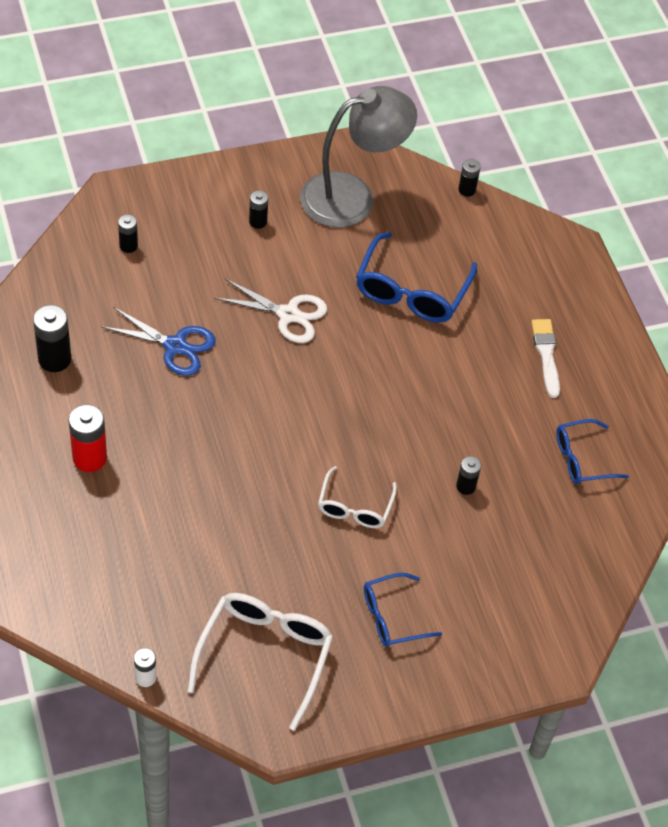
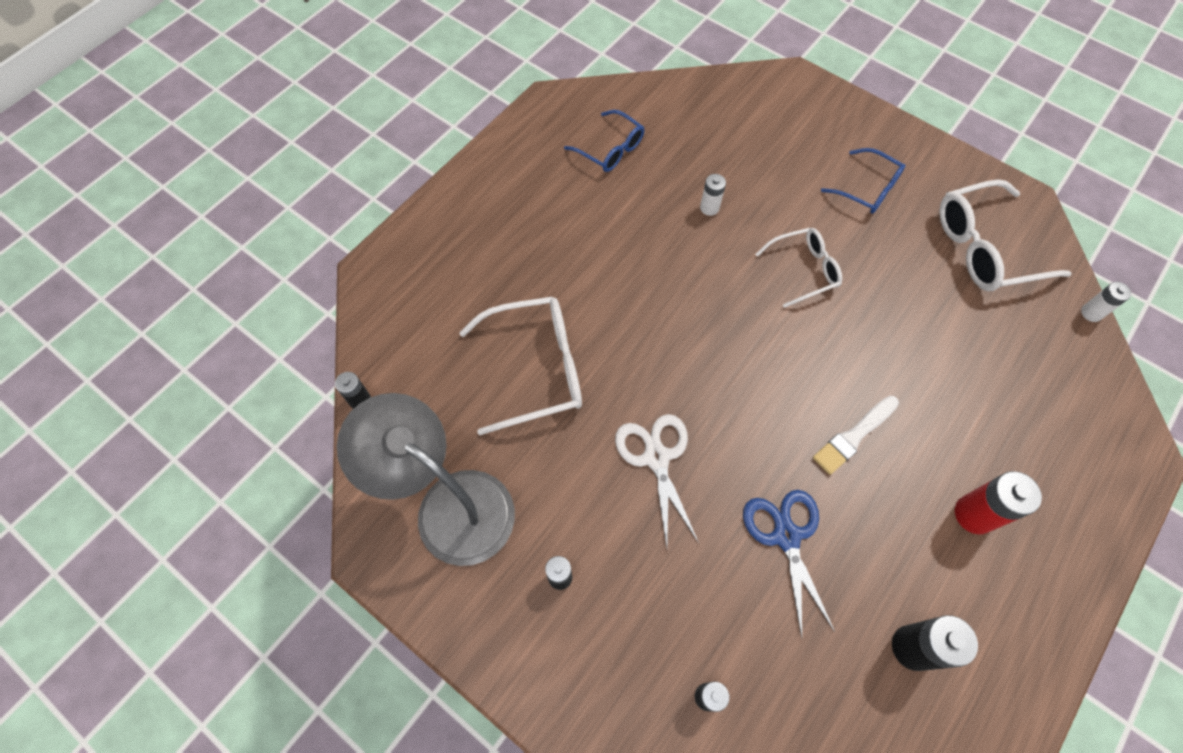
camera: 120 degrees left, 10 degrees up
blue glasses [356,232,477,323] -> white glasses [459,296,582,435]
black battery [456,456,481,495] -> white battery [700,174,726,216]
white brush [531,319,560,398] -> white brush moved to [813,396,899,475]

